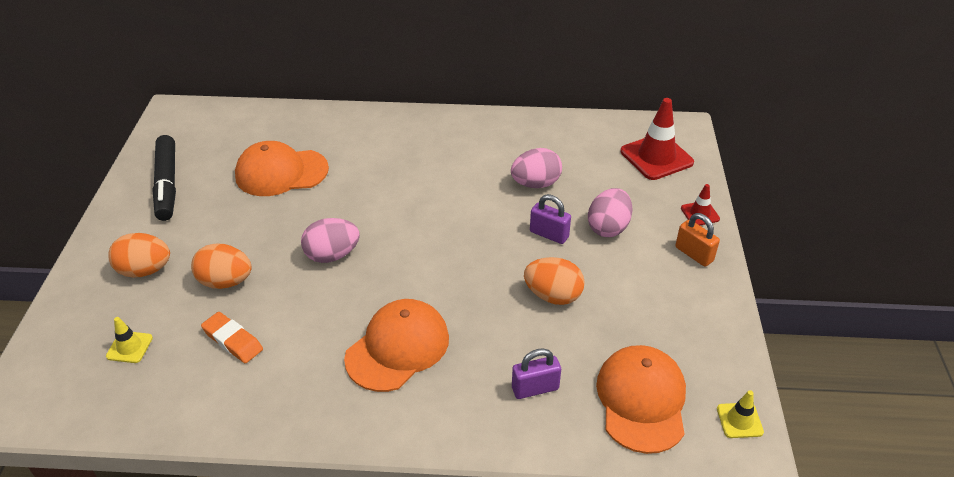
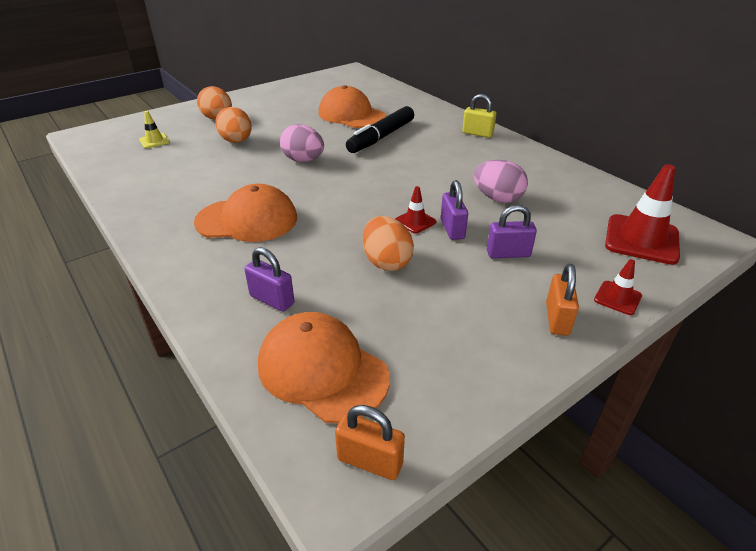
camera: 50 degrees right, 5 degrees down
black marker [152,135,176,221] -> black marker moved to [346,106,414,153]
orange eraser [201,312,263,363] -> none
pink egg [588,188,632,237] -> purple padlock [487,205,537,258]
orange cap [596,345,686,454] -> orange cap turned 105 degrees counterclockwise [258,312,390,423]
yellow traffic cone [717,390,764,438] -> orange padlock [335,405,405,480]
none -> red traffic cone [395,186,436,234]
none -> yellow padlock [462,94,496,138]

